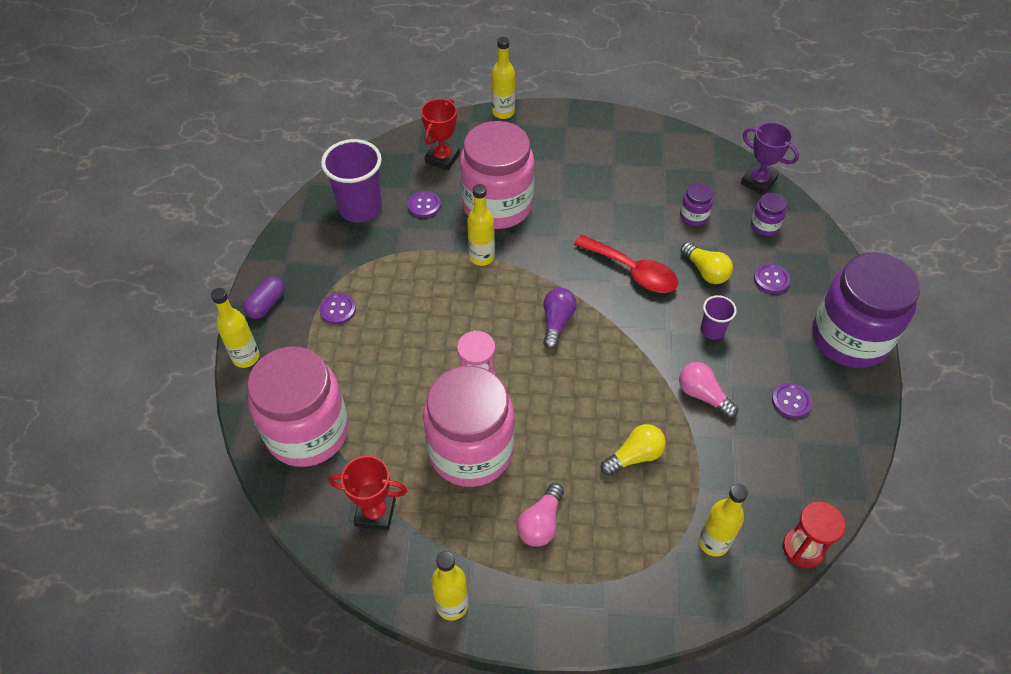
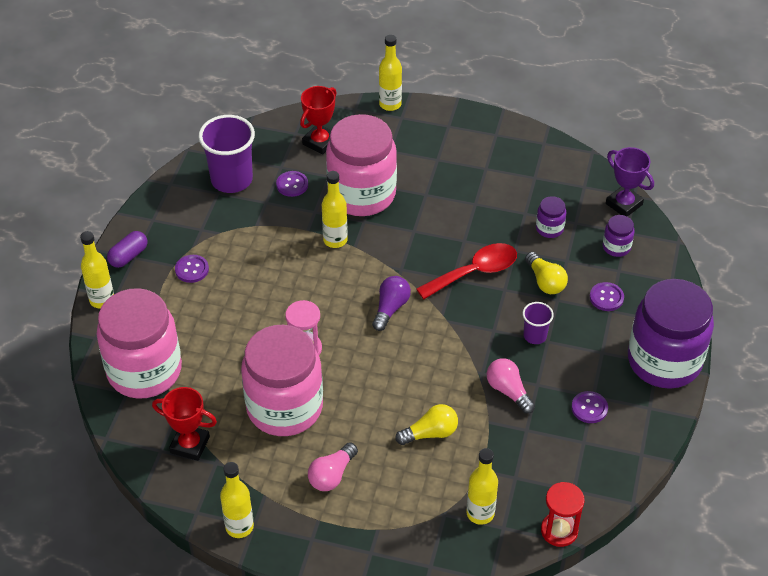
camera: 10 degrees right, 5 degrees down
red spoon [574,235,678,293] -> red spoon turned 75 degrees counterclockwise [416,243,517,299]

